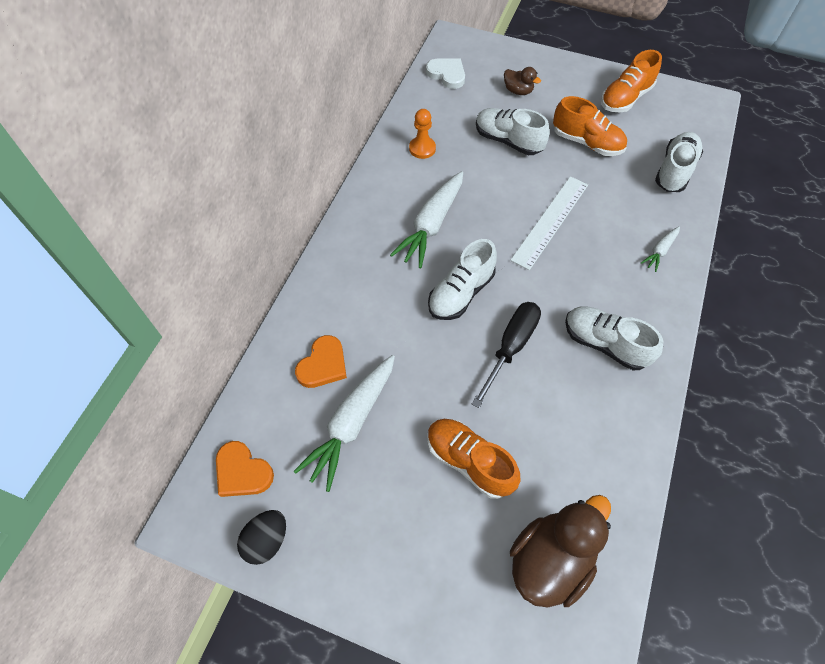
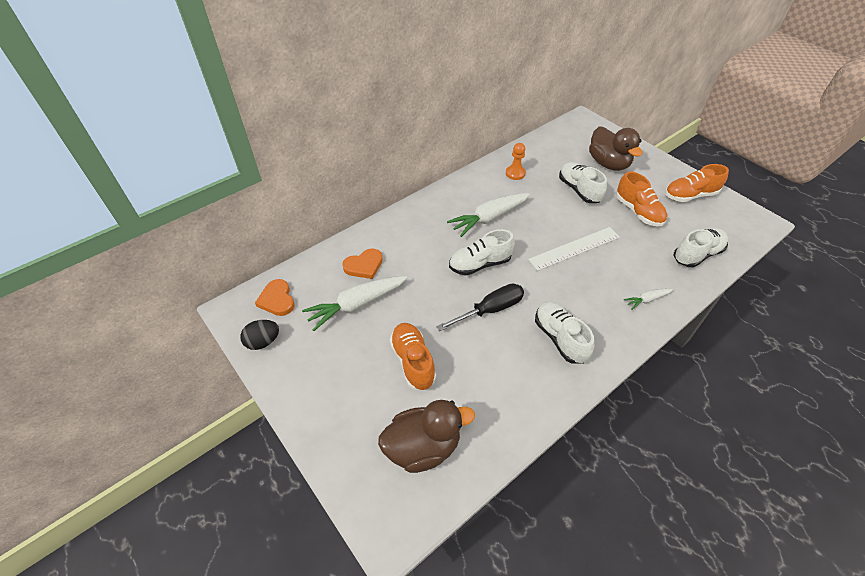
camera: 30 degrees right, 10 degrees down
white heart [426,58,465,89] -> none
brown duck [504,67,541,95] -> brown duck [589,126,643,171], size x2.01

